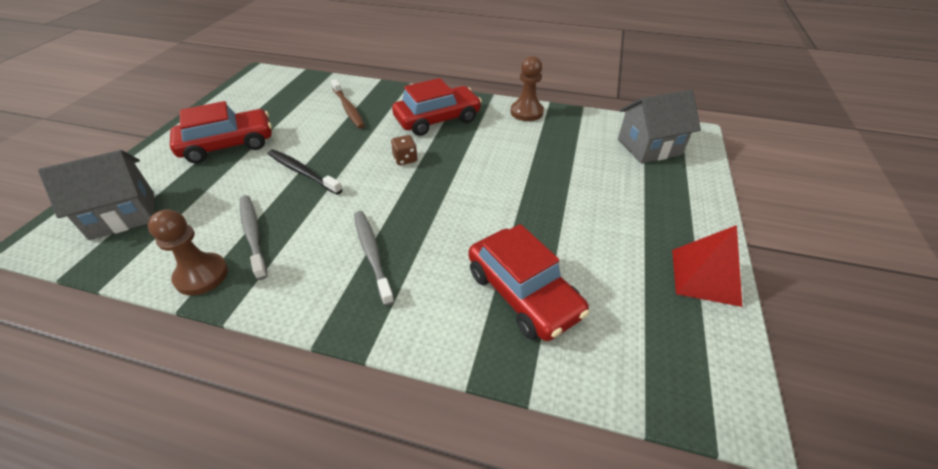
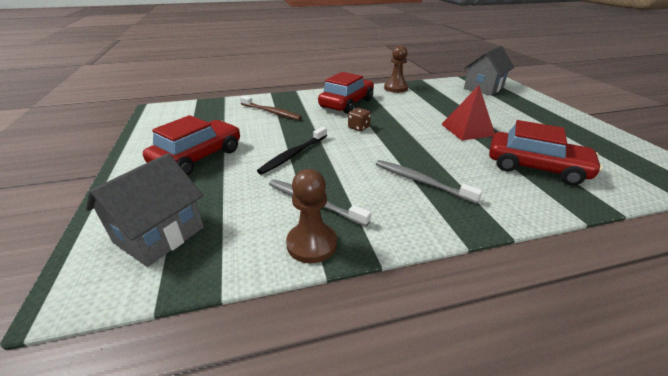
camera: 30 degrees left, 10 degrees down
black toothbrush [268,150,343,195] -> black toothbrush turned 60 degrees counterclockwise [257,127,327,174]
red pyramid [672,225,743,307] -> red pyramid moved to [441,85,495,141]

